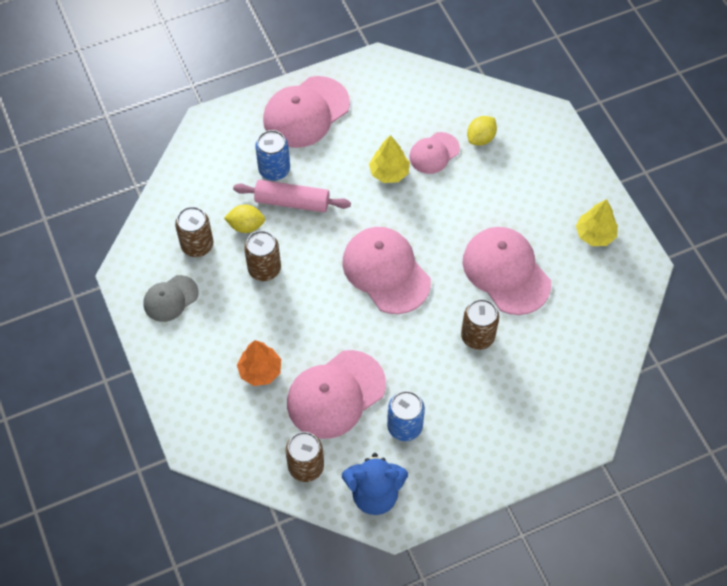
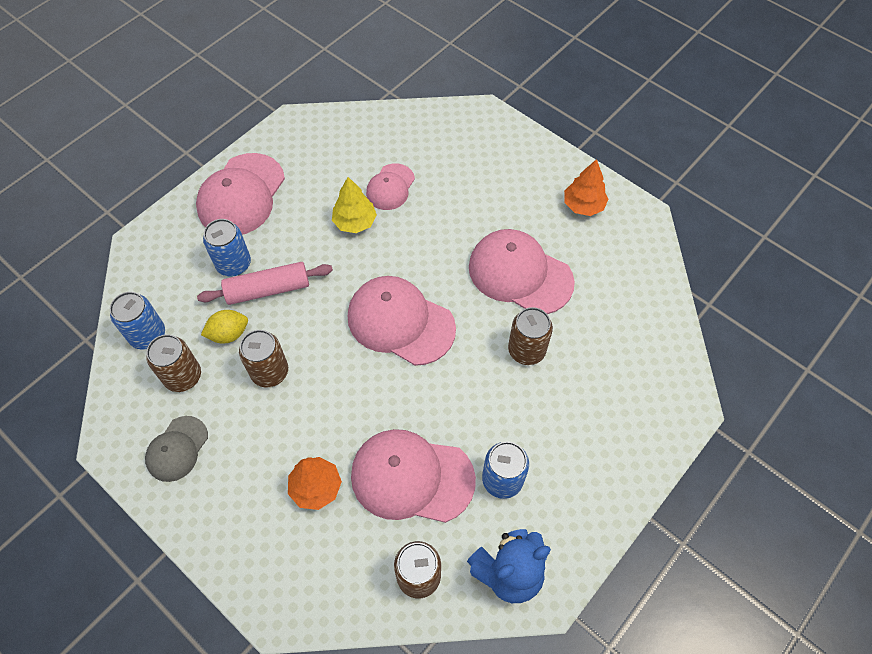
camera: 25 degrees left, 0 degrees up
pink cap [287,350,386,439] -> pink cap turned 75 degrees clockwise [351,429,476,523]
yellow lemon [467,116,497,146] -> none
yellow tree [576,199,618,246] -> orange tree [564,159,608,216]
none -> blue can [110,292,165,350]

